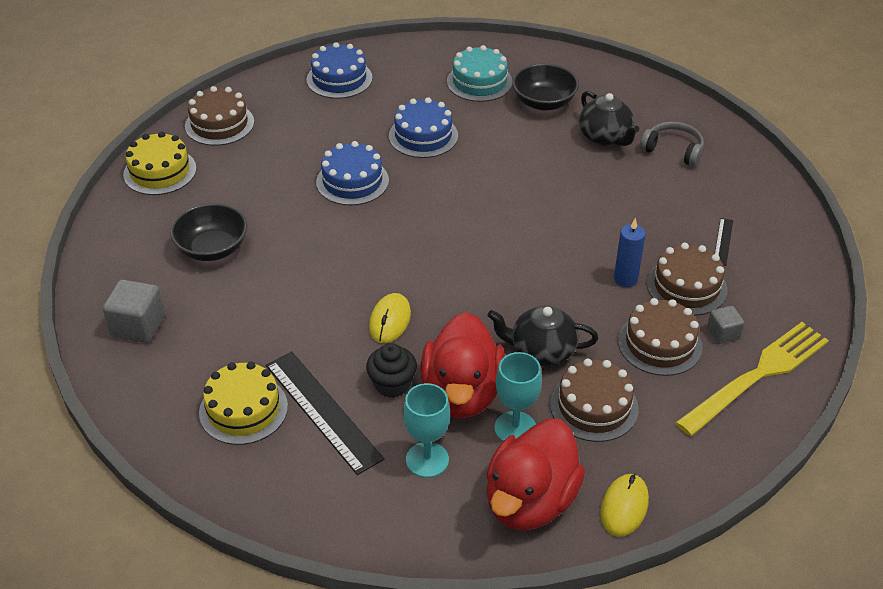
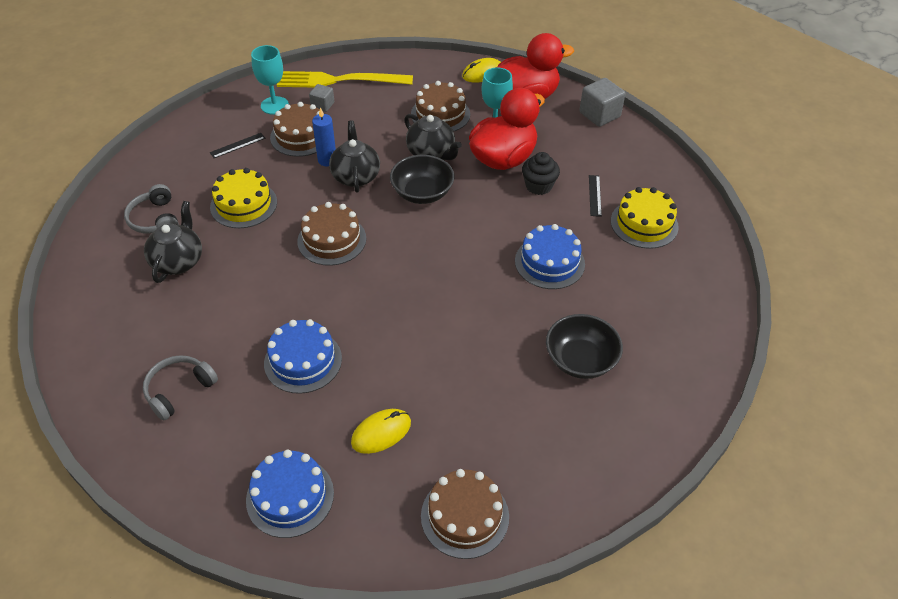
camera: 140 degrees left, 5 degrees up
grey cube [103,279,165,343] -> grey cube moved to [579,78,626,127]
yellow cake [123,132,197,195] -> yellow cake moved to [210,168,277,228]
black ruler [266,351,384,475] -> black ruler [589,175,602,217], size x0.46
blue cake [316,141,389,205] -> blue cake moved to [515,224,585,289]
yellow mouse [369,293,411,343] -> yellow mouse moved to [351,409,411,454]
turquoise goblet [403,383,450,478] -> turquoise goblet moved to [251,45,289,115]
turquoise cake [447,45,512,102] -> grey headphones [143,355,218,421]
black bowl [512,64,579,111] -> black bowl moved to [390,155,455,204]
brown cake [618,298,703,376] -> brown cake moved to [297,202,366,266]
none -> black teapot [329,120,380,193]

